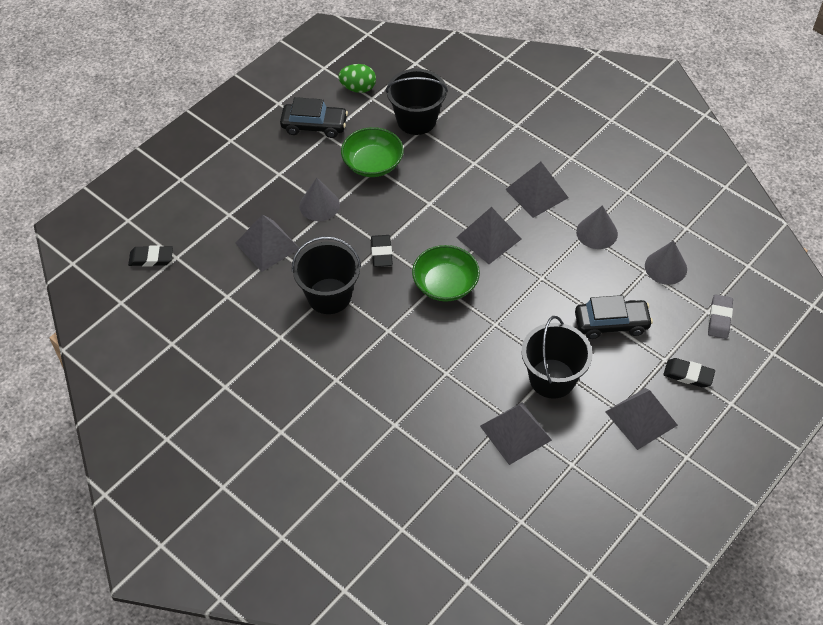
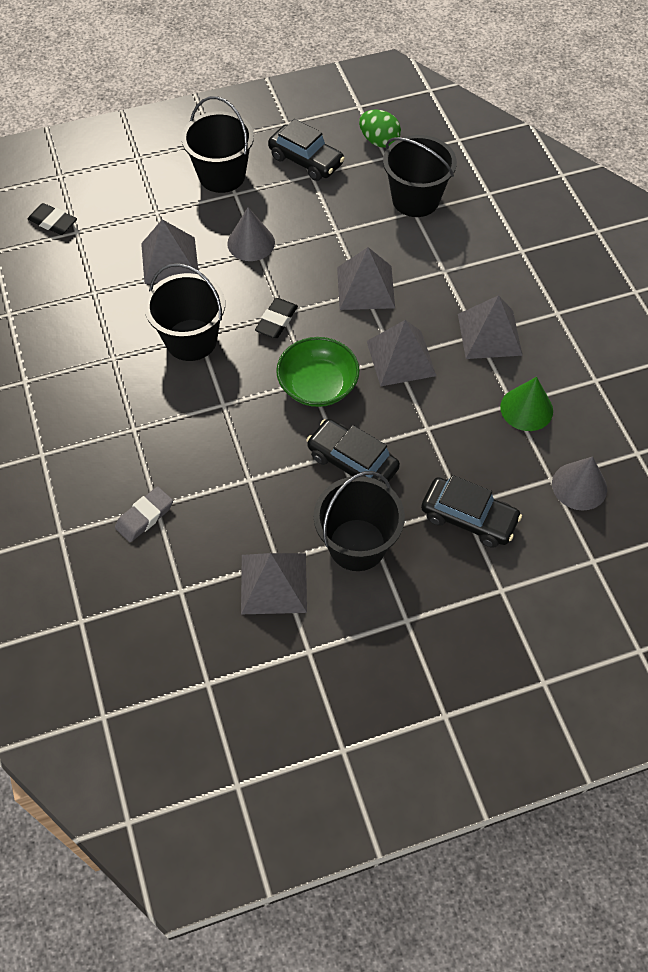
camera: 30 degrees right, 5 degrees up
green bowl [341,127,404,177] -> none
grey cone [576,205,618,249] -> green cone [500,377,553,431]
grey pyramid [605,388,678,450] -> grey pyramid moved to [337,247,395,310]
black eraser [663,358,715,388] -> none
grey eraser [708,294,733,339] -> grey eraser moved to [115,486,173,542]
none -> black bucket [181,96,254,193]
none -> black car [307,419,400,483]

